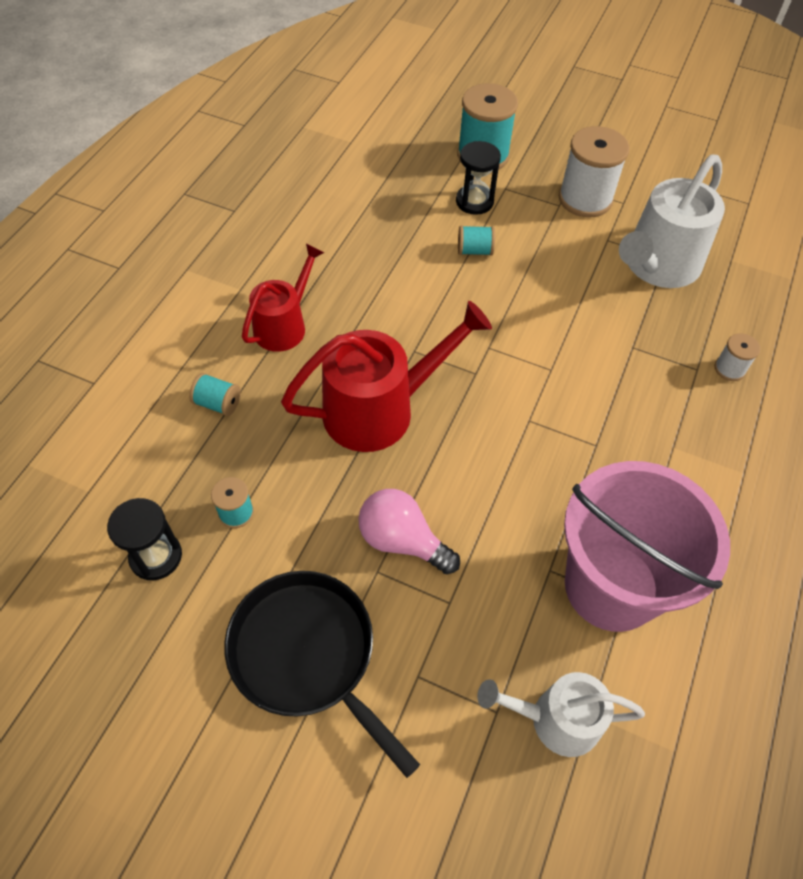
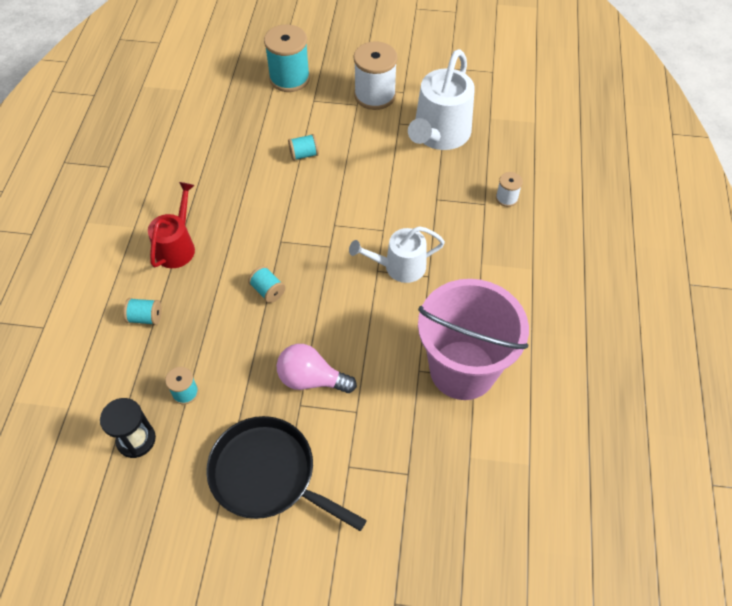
camera: 15 degrees left, 0 degrees up
red watering can [281,301,492,452] -> turquoise spool [248,266,285,303]
black hourglass [456,141,501,215] -> none
white watering can [477,672,645,757] -> white watering can moved to [349,226,445,283]

